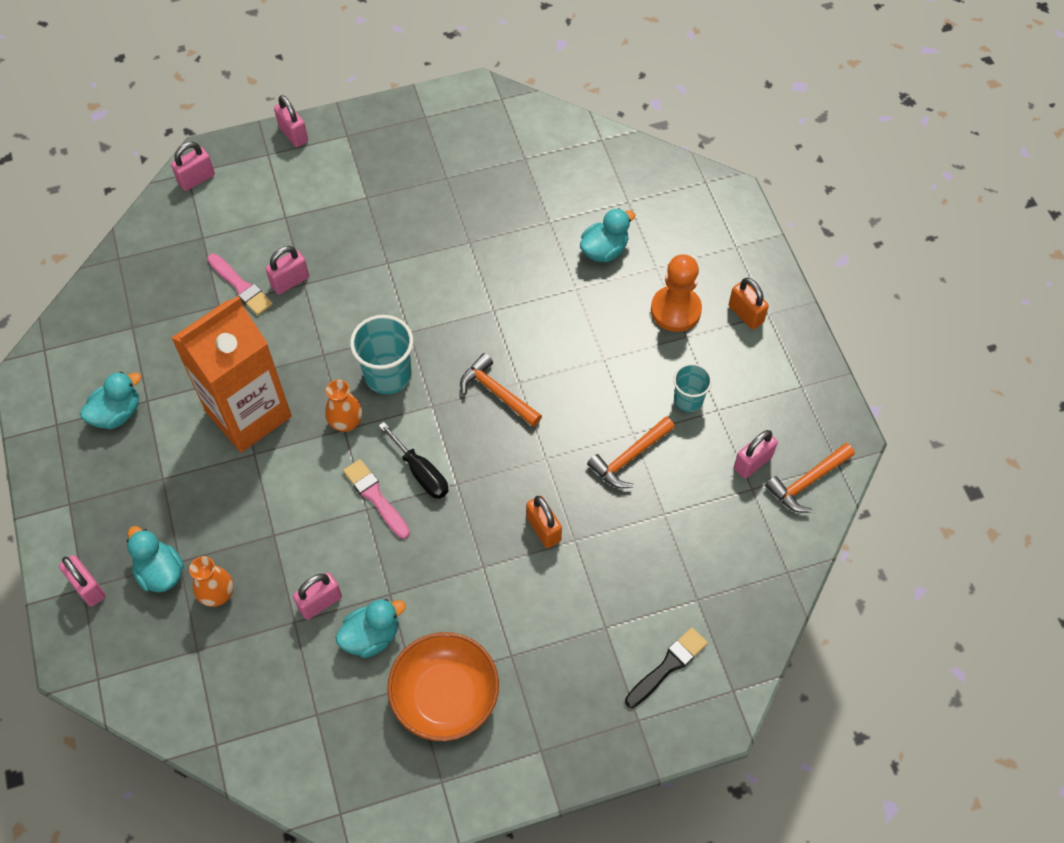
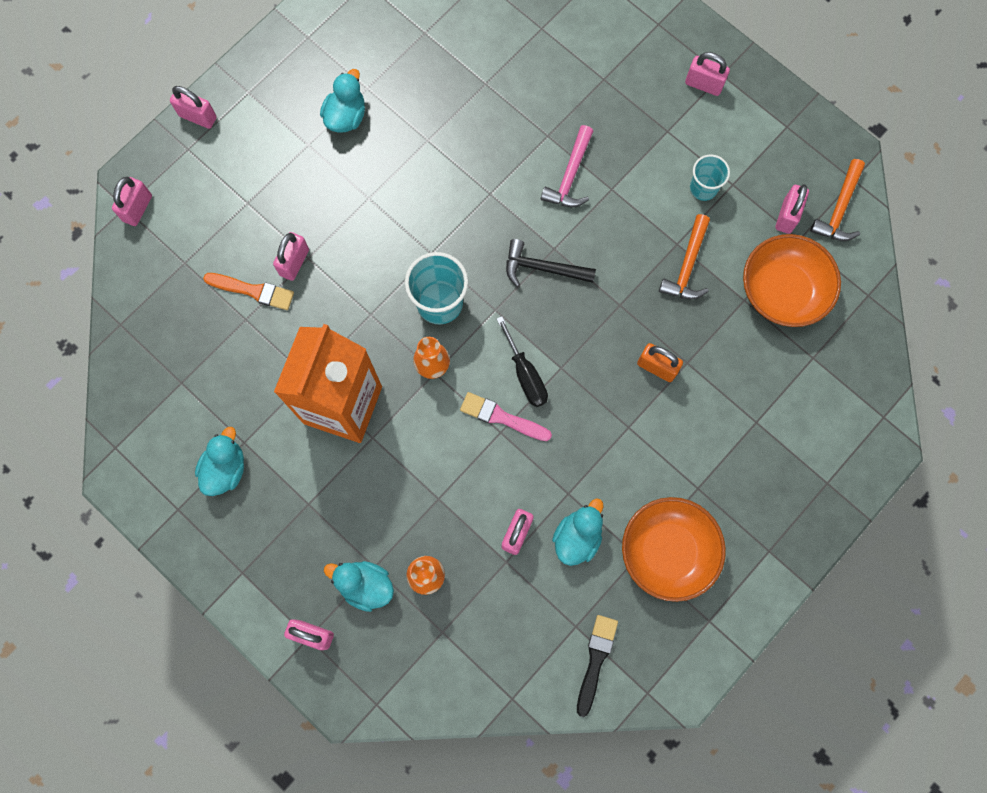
camera: 30 degrees left, 15 degrees up
pink brush [207,254,273,315] -> orange brush [203,273,294,310]
black screwdriver [379,422,448,499] -> black screwdriver turned 45 degrees clockwise [497,316,548,407]
orange hammer [460,353,542,427] -> black hammer [506,239,596,287]
turquoise duck [580,208,635,262] -> turquoise duck moved to [320,69,365,132]
black brush [625,628,708,708] -> black brush moved to [577,615,618,717]
orange pawn [651,254,702,332] -> none
orange padlock [729,278,769,329] -> pink padlock [685,52,730,96]
none -> pink hammer [541,125,593,207]
none -> orange bowl [743,234,841,327]

